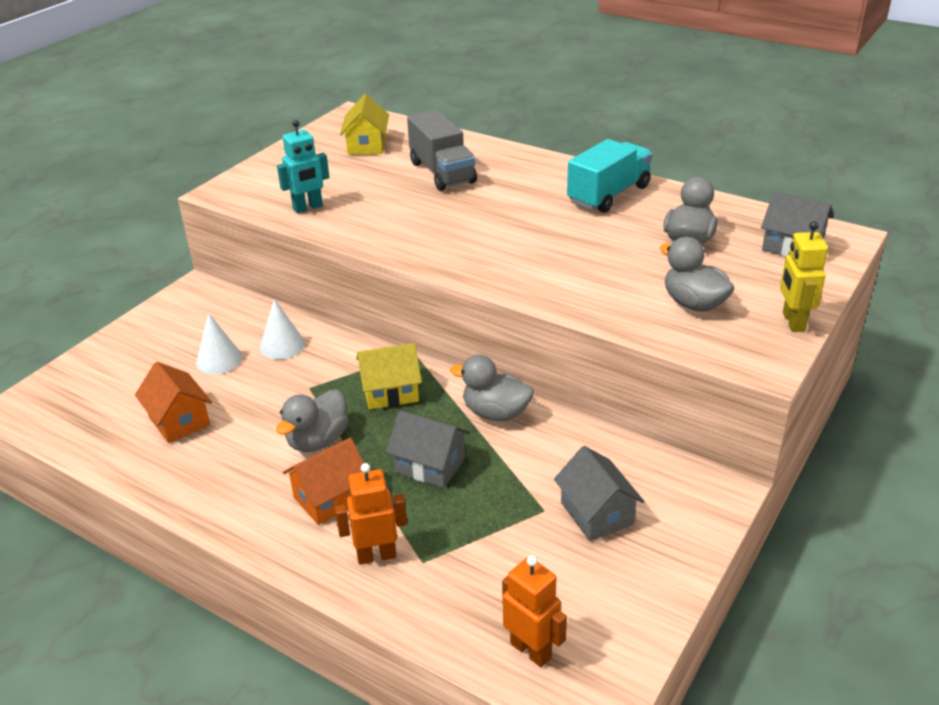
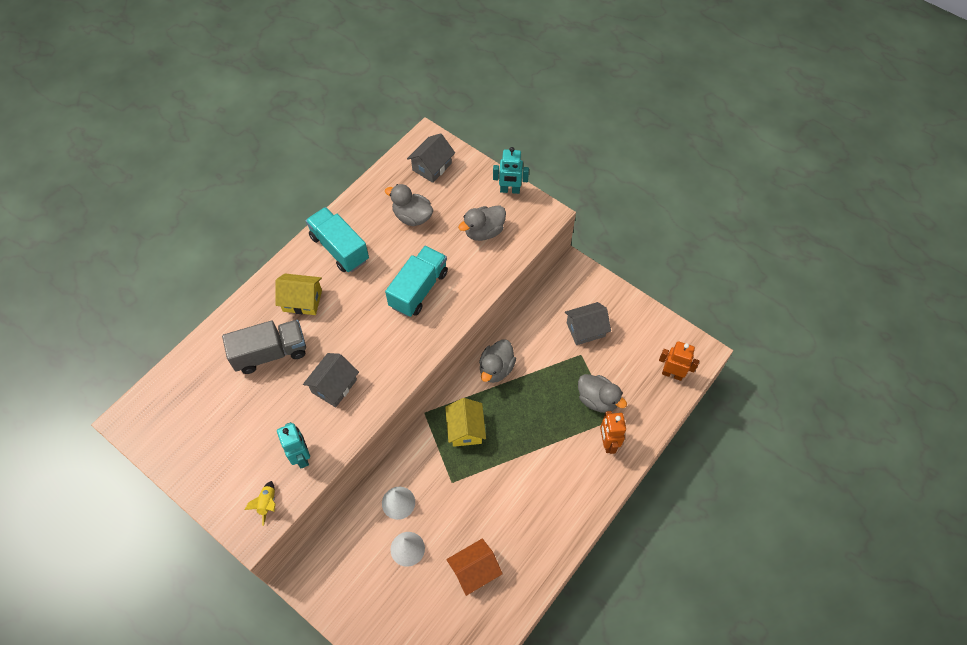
camera: 85 degrees left, 25 degrees up
grey duck [276,390,349,452] -> grey duck moved to [578,374,627,413]
orange house [283,438,364,525] -> none
yellow house [340,94,389,155] -> yellow house moved to [275,273,322,315]
grey house [386,410,470,488] -> grey house moved to [303,353,359,407]
orange robot [502,555,567,667] -> orange robot turned 60 degrees clockwise [659,341,699,381]
yellow robot [780,221,828,332] -> turquoise robot [493,147,529,194]
none -> yellow rocket [245,481,276,526]
none -> turquoise truck [385,245,448,317]

